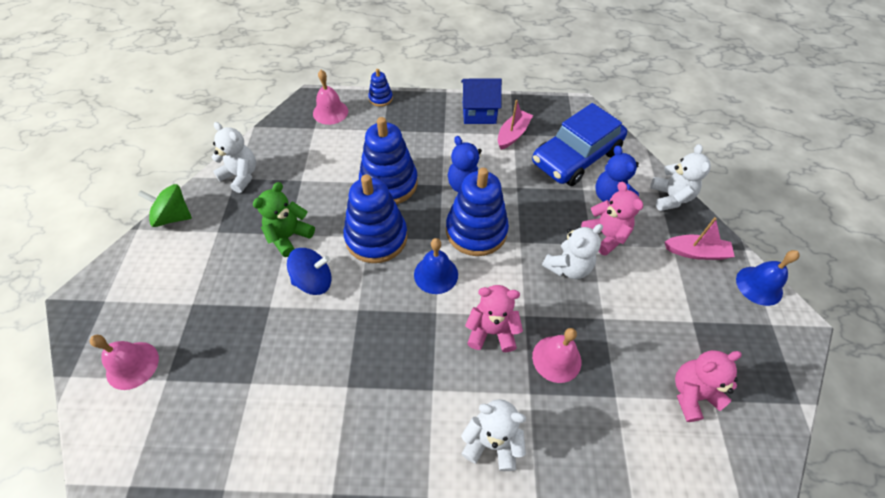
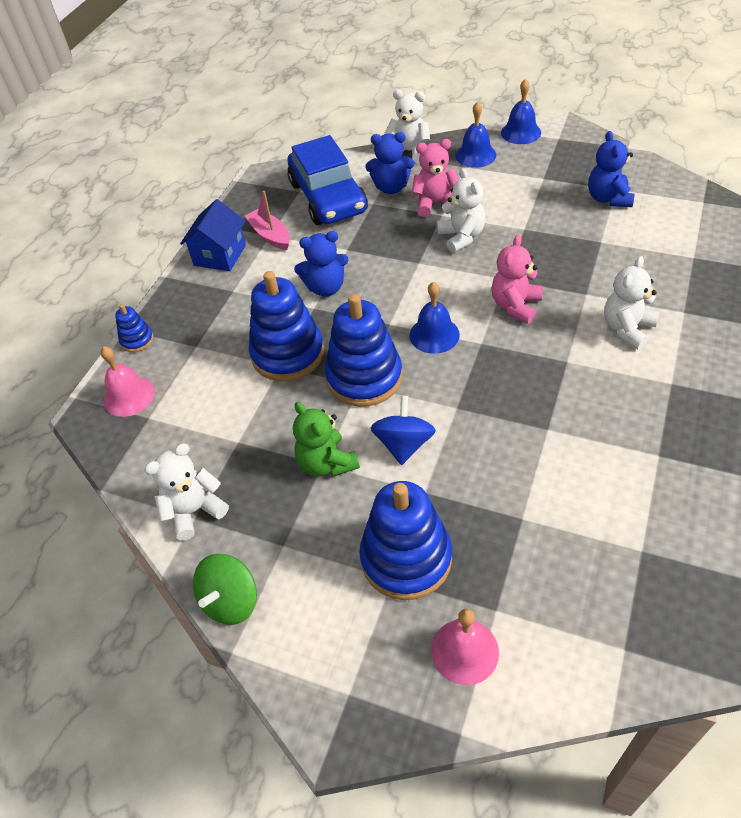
camera: 65 degrees left, 5 degrees down
blue stacking toy [446,168,509,256] -> blue stacking toy moved to [359,481,452,600]
pink bell [532,328,581,383] -> none
pink boat [665,217,735,260] -> blue bell [455,102,496,168]
pink teddy bear [675,350,742,422] -> blue teddy bear [588,131,634,207]

